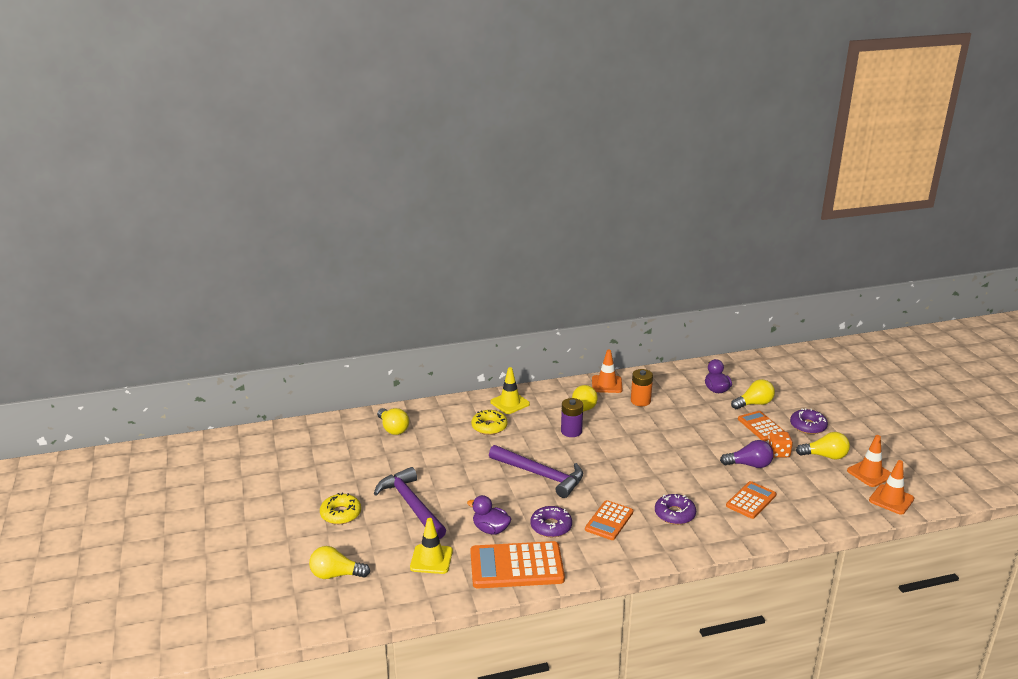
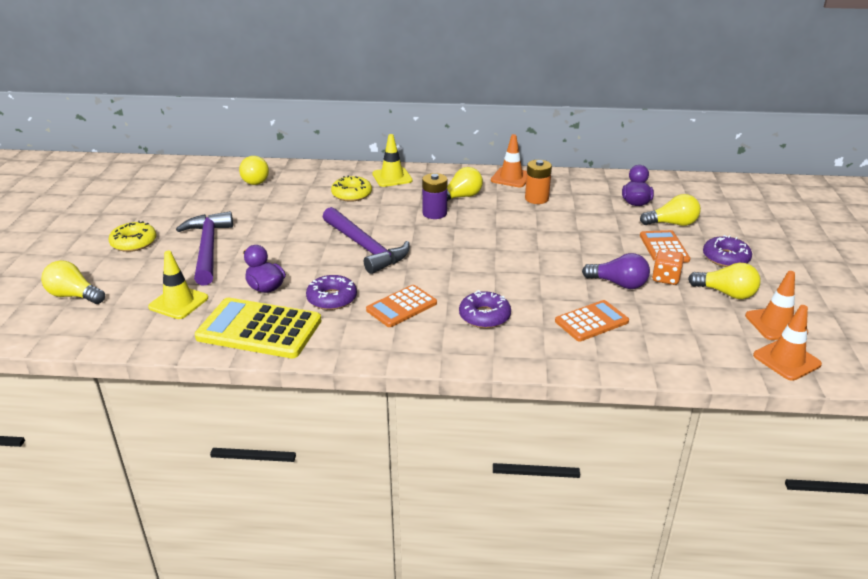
camera: 20 degrees right, 5 degrees up
orange calculator [470,541,565,589] -> yellow calculator [195,298,321,358]

